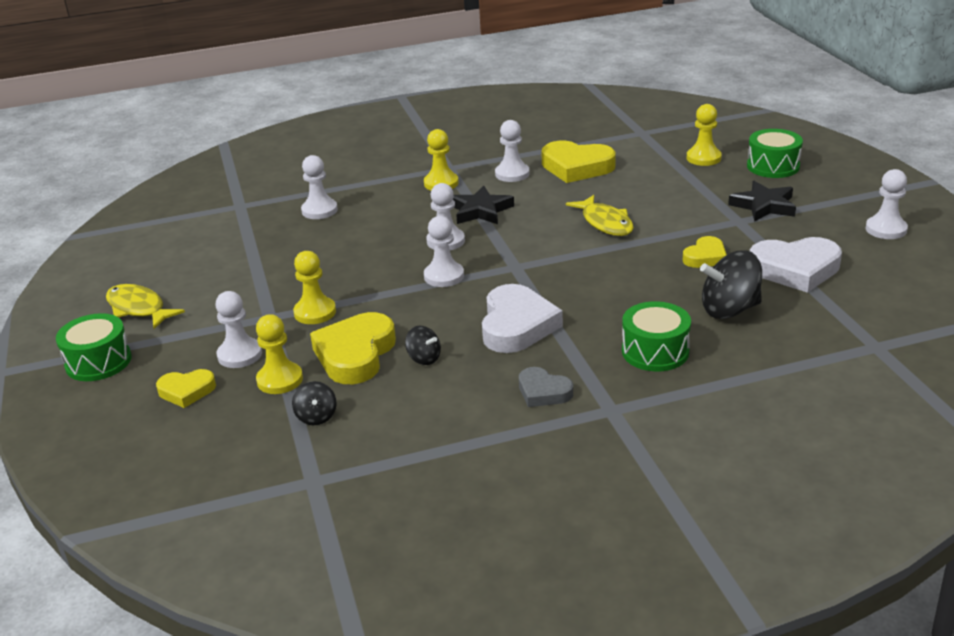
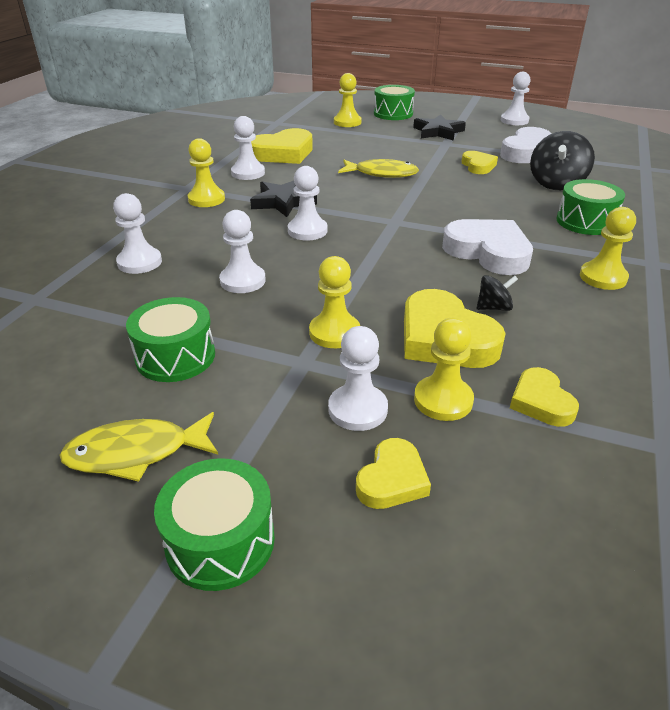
camera: 55 degrees left, 5 degrees up
black spinning top [292,381,337,425] -> yellow heart [510,367,579,427]
white pawn [424,216,464,287] -> white pawn moved to [219,210,266,293]
grey heart [519,367,573,407] -> yellow pawn [580,207,636,290]
none -> green drum [126,297,215,382]

